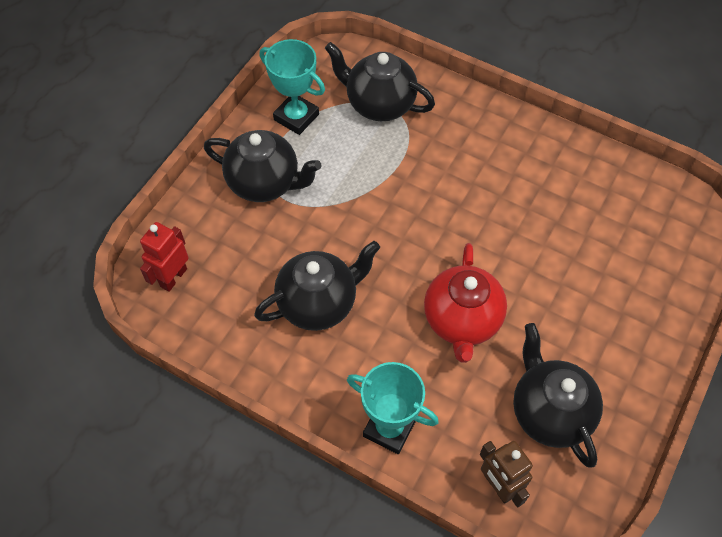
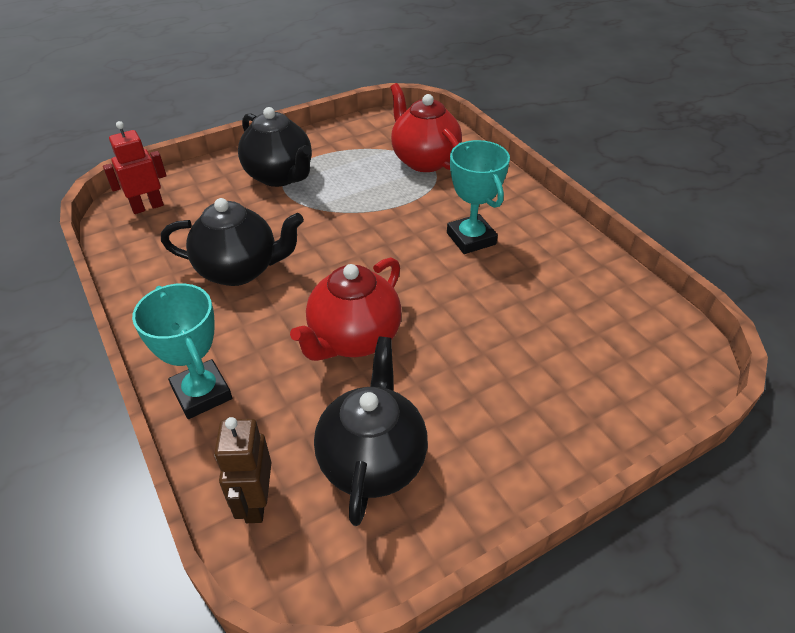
camera: 30 degrees right, 15 degrees down
turquoise trophy [259,39,325,135] -> turquoise trophy moved to [447,140,510,254]
black teapot [325,42,435,121] -> red teapot [390,83,462,172]

